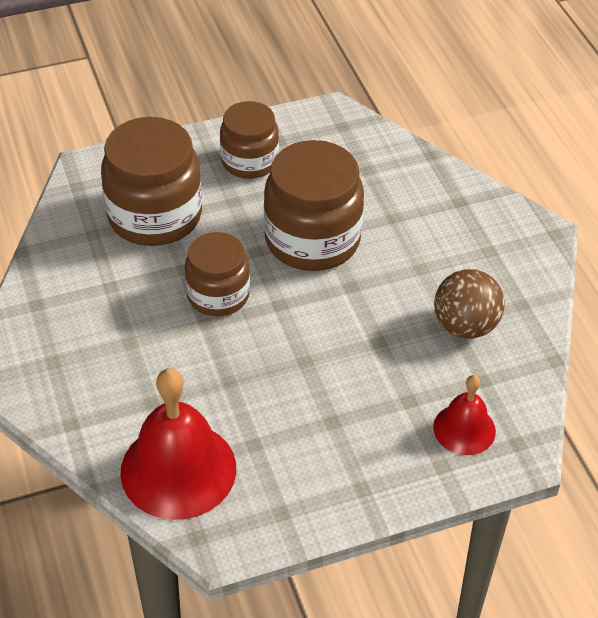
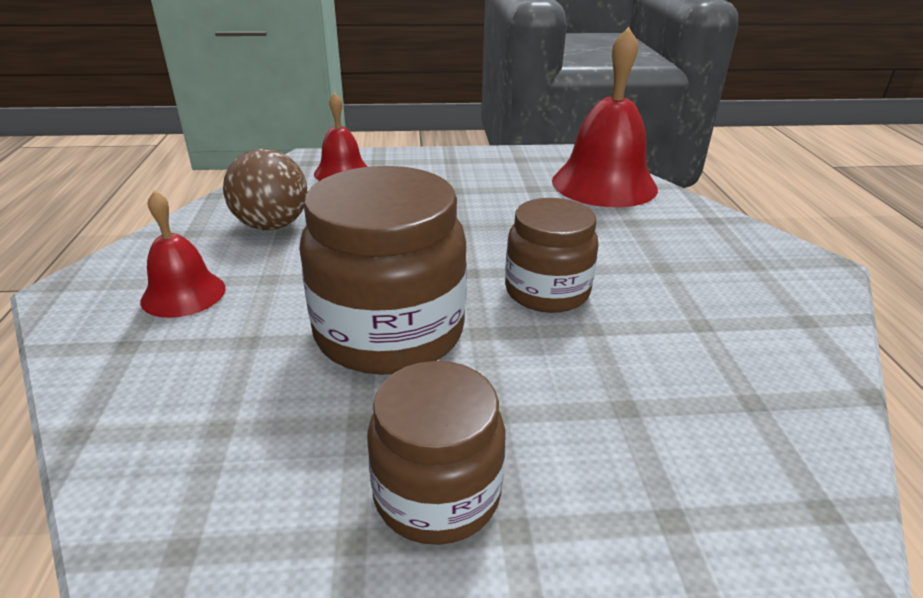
camera: 165 degrees left, 15 degrees down
brown jar [101,117,202,246] -> none
none -> red bell [140,191,226,318]

